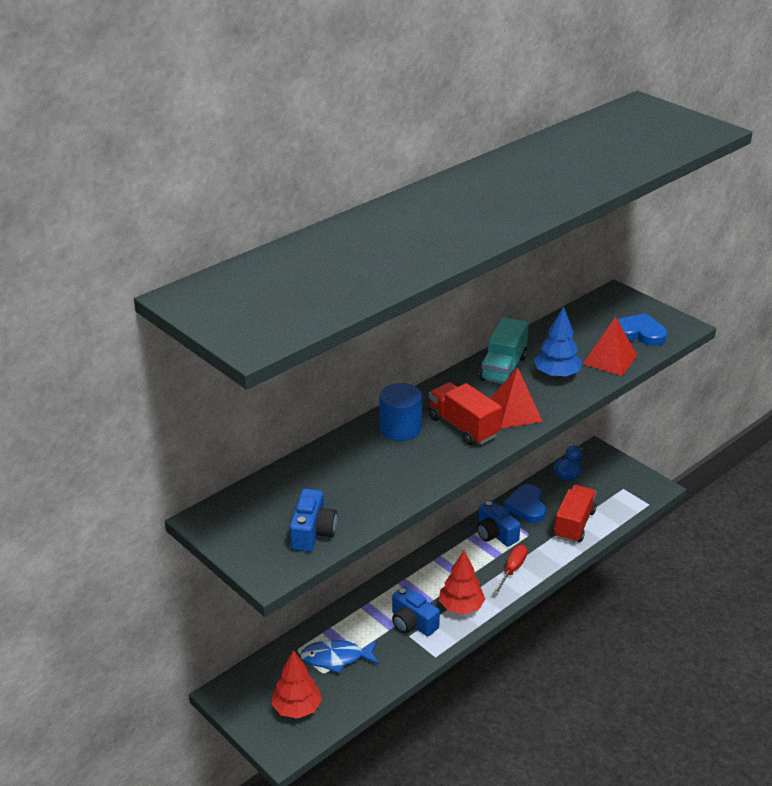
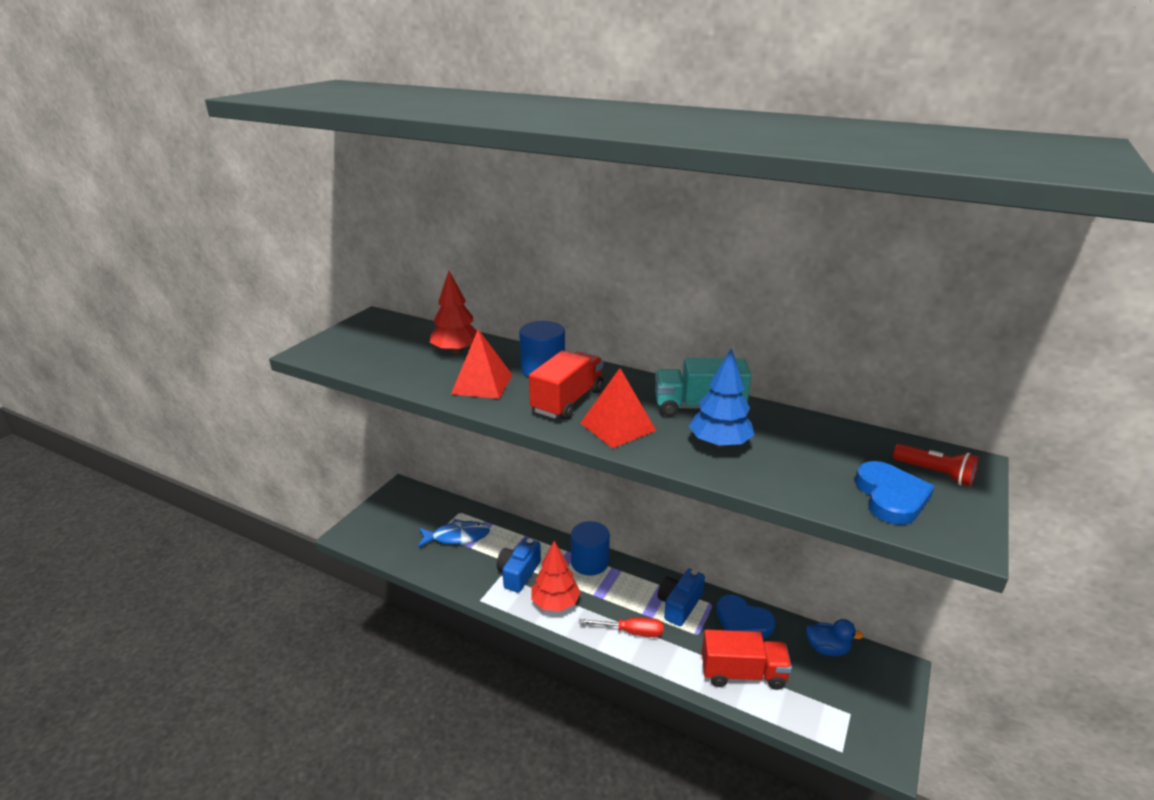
camera: 70 degrees right, 5 degrees down
red tree [271,650,322,719] -> red tree moved to [430,271,477,354]
blue camera [289,489,337,552] -> none
blue fish [300,640,379,674] -> blue fish turned 105 degrees clockwise [418,519,490,548]
blue heart [503,484,546,523] -> blue heart turned 120 degrees counterclockwise [716,595,776,638]
red pyramid [583,317,637,376] -> red pyramid moved to [451,329,512,399]
none -> blue cylinder [571,521,610,576]
none -> red flashlight [893,444,979,486]

